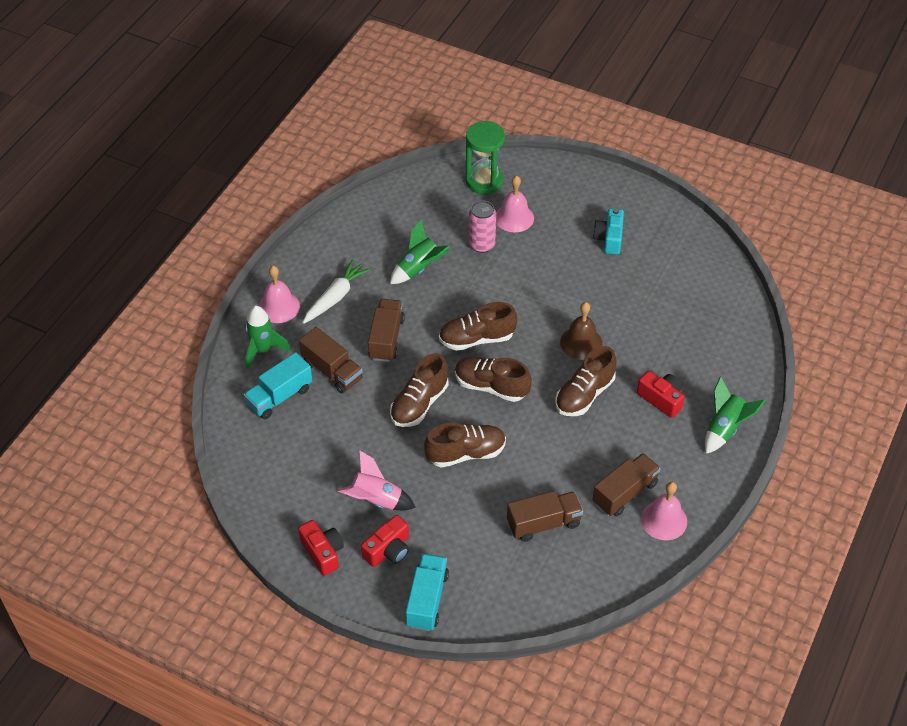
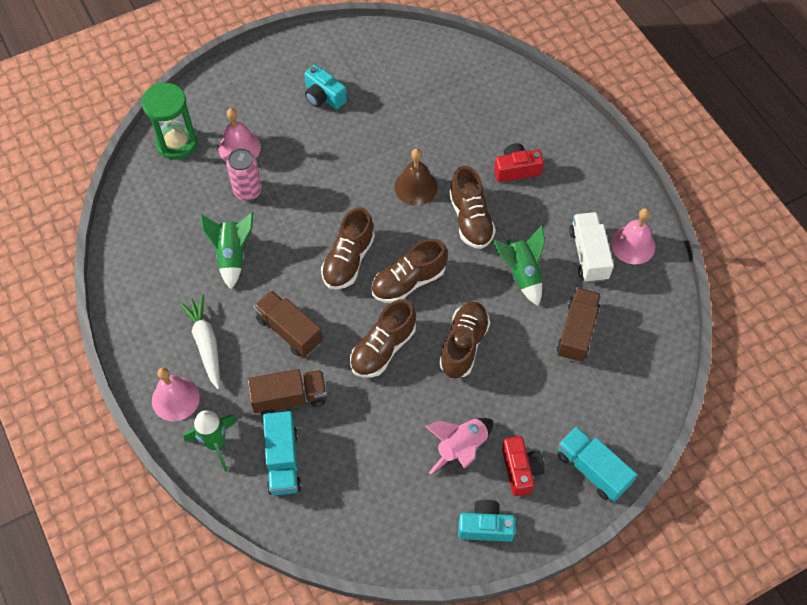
camera: 55 degrees left, 10 degrees up
red camera [298,520,344,576] -> turquoise camera [458,500,515,542]
brown shoe [390,353,449,427] -> brown shoe turned 60 degrees clockwise [350,299,416,378]
brown truck [593,453,661,517] -> white truck [569,212,614,283]
green rocket [705,377,765,454] -> green rocket moved to [493,225,545,306]

